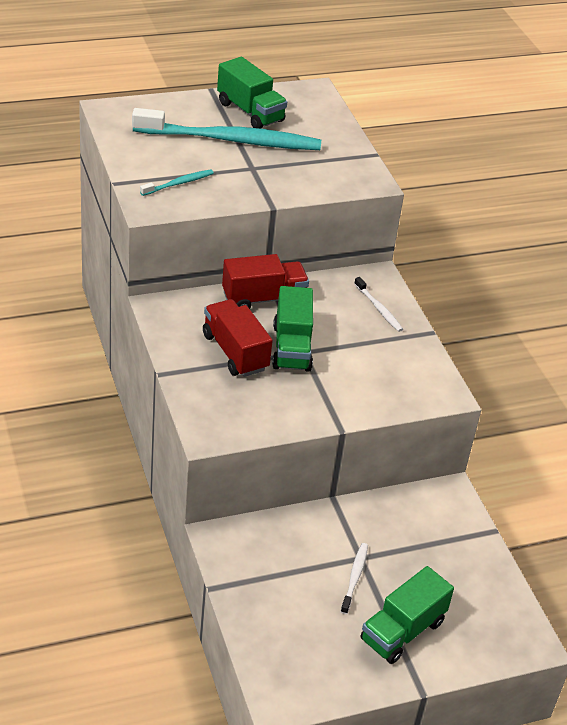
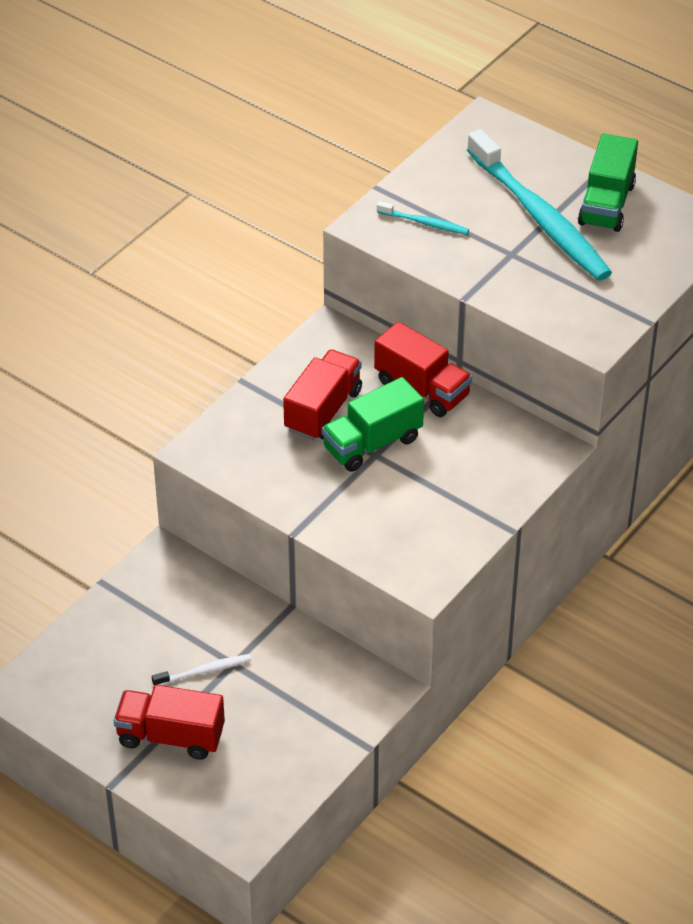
camera: 60 degrees right, 5 degrees up
white toothbrush [354,277,403,332] -> none
green truck [360,566,454,664] -> red truck [114,685,225,760]

